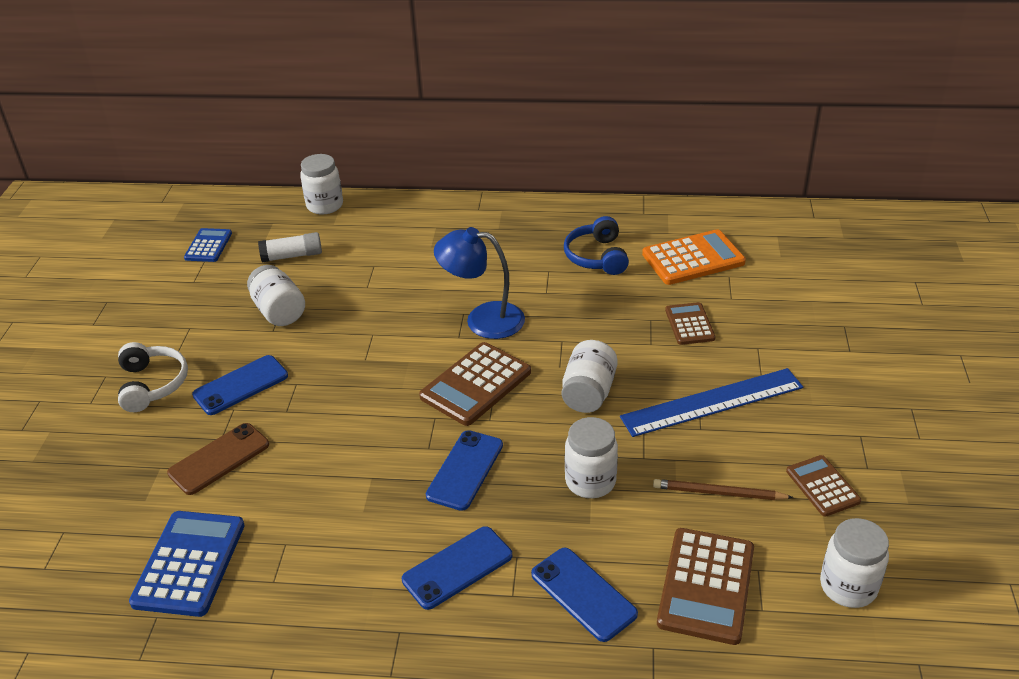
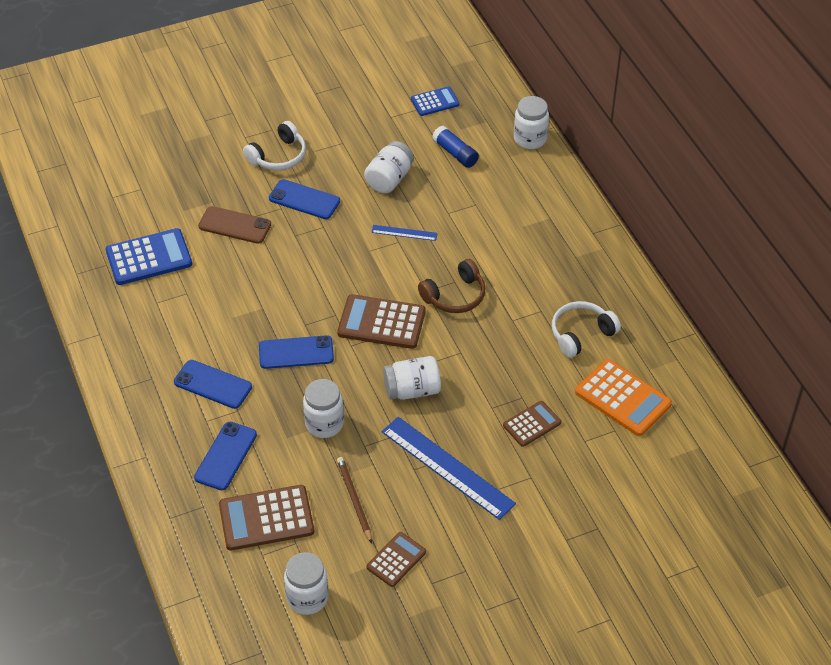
camera: 60 degrees right, 10 degrees up
white glue stick [258,232,322,262] -> blue glue stick [432,126,479,168]
blue lamp [434,227,525,339] -> brown headphones [418,259,485,313]
blue headphones [564,216,629,275] -> white headphones [552,301,621,358]
none -> blue ruler [371,225,438,241]

